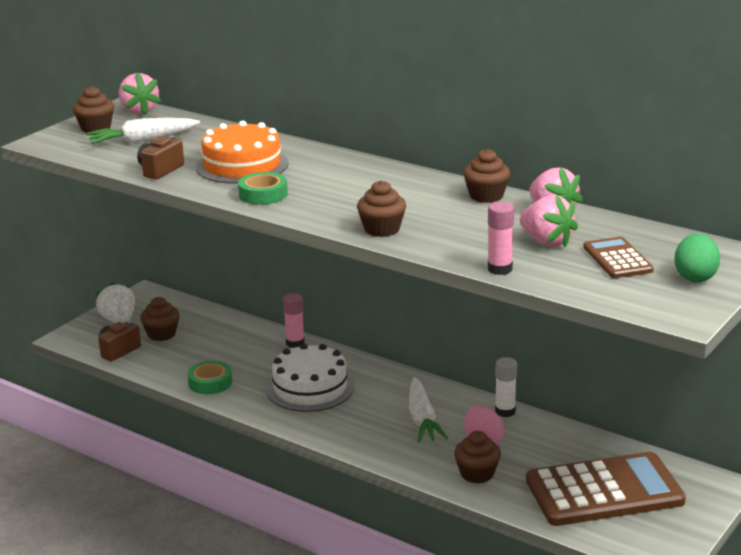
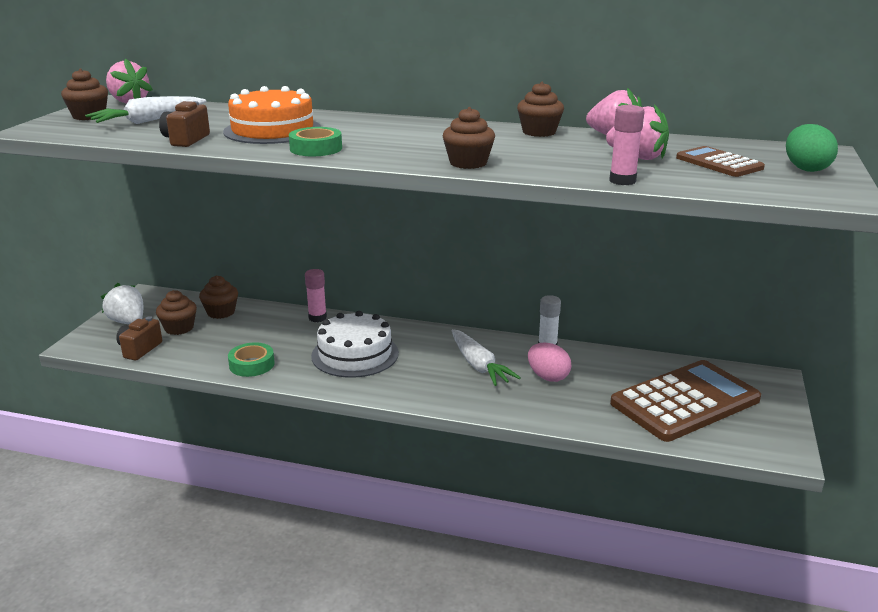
camera: 20 degrees left, 0 degrees up
brown cupcake [454,431,501,484] -> brown cupcake moved to [199,275,238,319]

